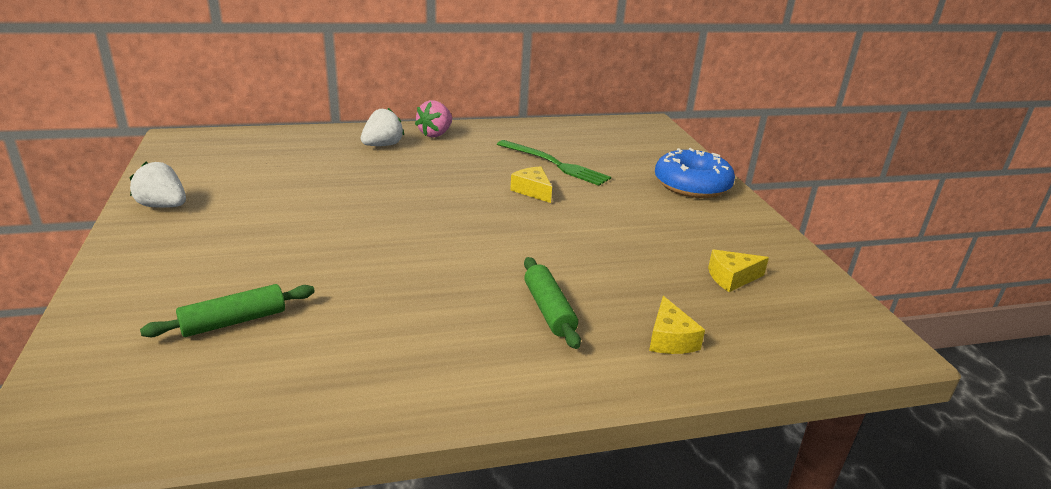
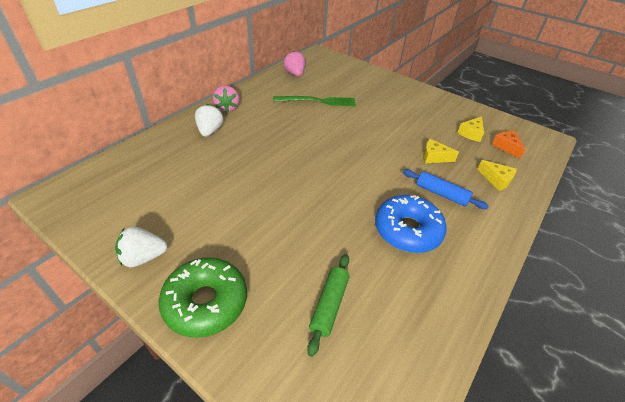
camera: 40 degrees left, 15 degrees up
yellow cheese [510,166,552,203] -> yellow cheese moved to [423,139,459,163]
green rolling pin [524,257,581,349] -> blue rolling pin [403,169,489,209]
blue donut [655,148,735,198] -> blue donut moved to [375,195,447,253]
none -> green donut [159,257,247,338]
none -> pink strawberry [283,51,305,76]
none -> orange cheese [491,131,526,159]

